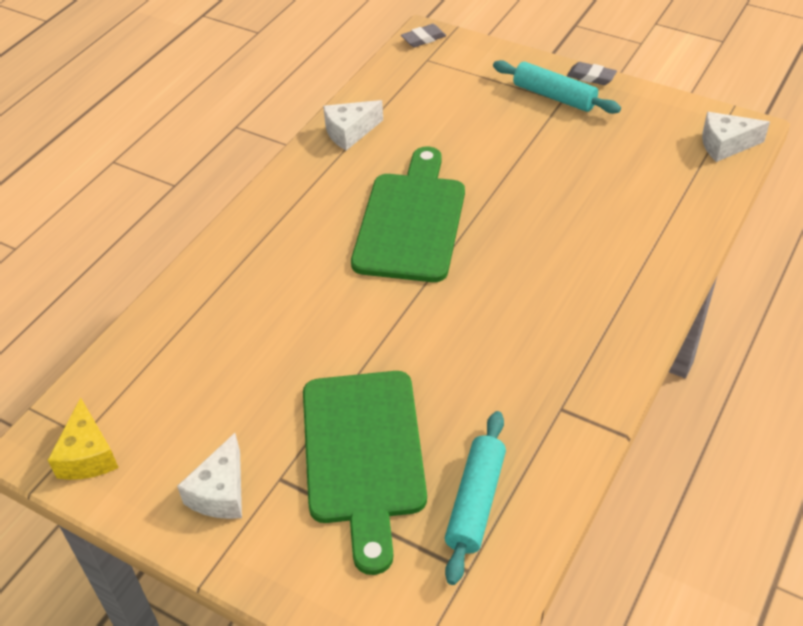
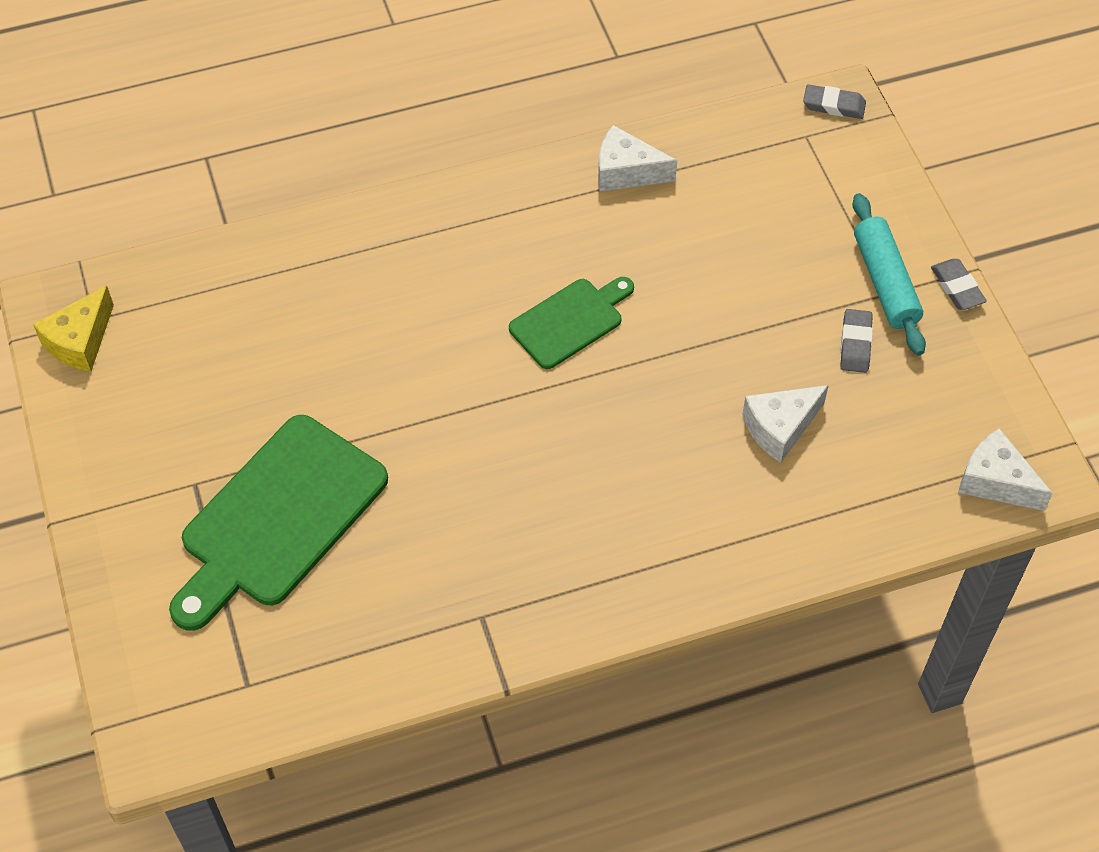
camera: 40 degrees right, 10 degrees up
white cheese [177,433,242,519] -> white cheese moved to [742,385,829,463]
green cutting board [351,147,465,282] -> green cutting board [509,277,634,369], size x0.56
turquoise rolling pin [445,411,506,585] -> none
none -> grey eraser [840,309,873,373]

